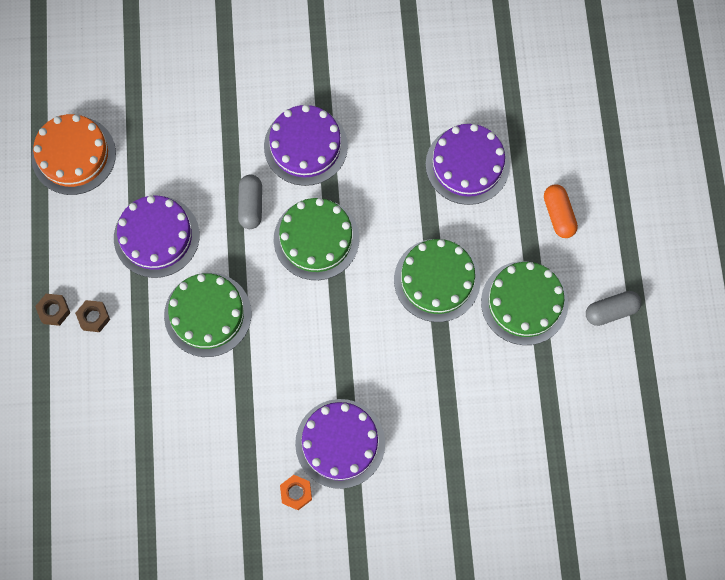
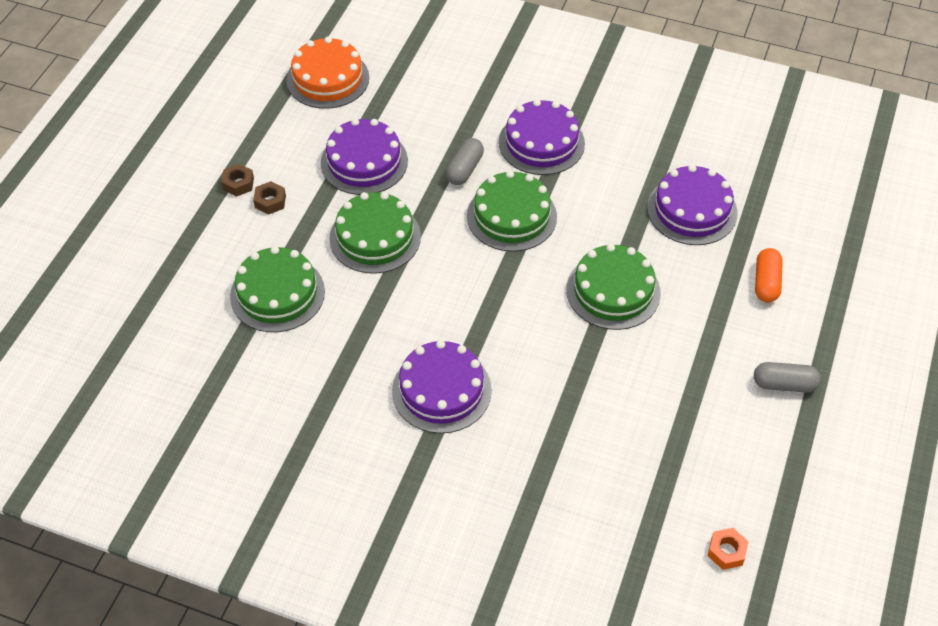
camera: 25 degrees right, 20 degrees down
orange nut [280,475,312,510] -> orange nut moved to [707,528,749,570]
green cake [481,261,568,345] -> green cake moved to [230,246,325,332]

